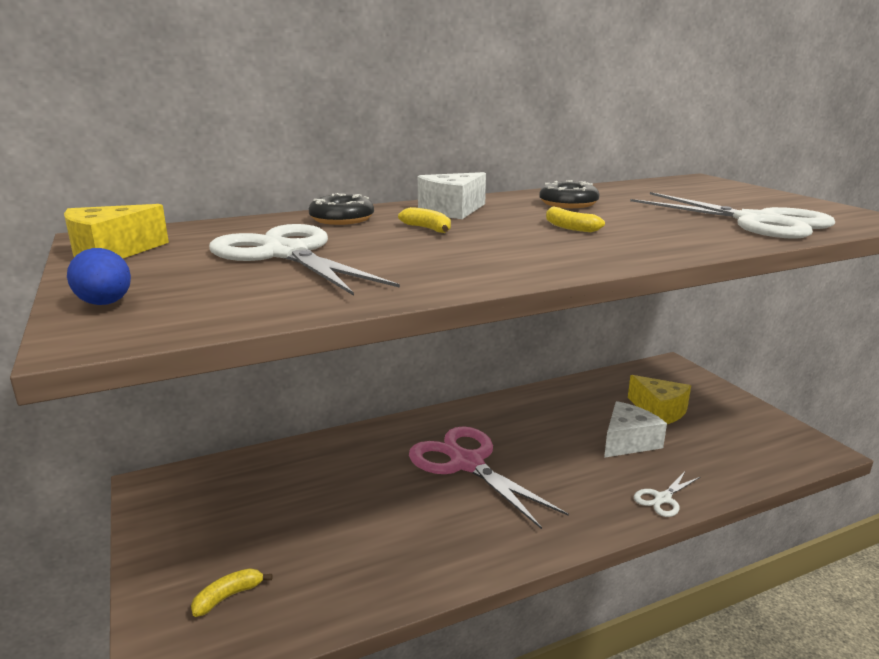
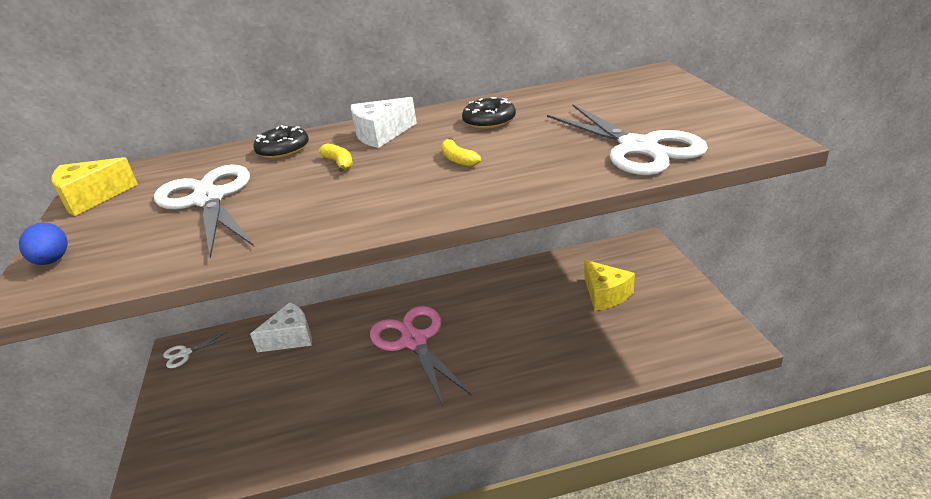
camera: 15 degrees right, 10 degrees up
yellow banana [191,568,273,617] -> none
white cheese [604,401,667,458] -> white cheese moved to [250,302,312,352]
white scissors [634,472,700,517] -> white scissors moved to [163,332,230,368]

